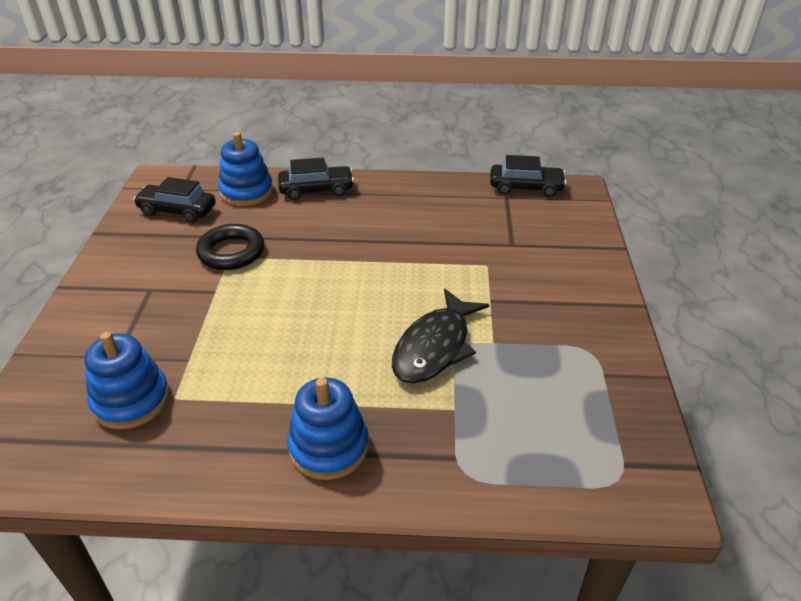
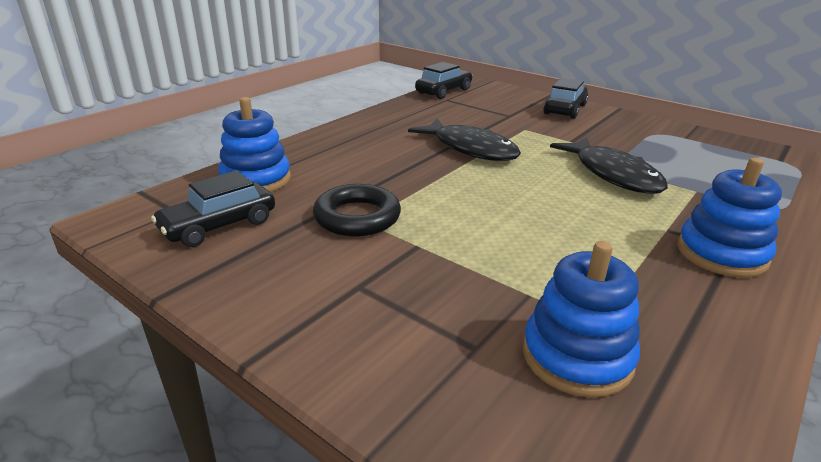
camera: 55 degrees left, 10 degrees down
black car [278,158,354,200] -> black car moved to [543,78,588,119]
none -> black fish [408,118,521,161]

